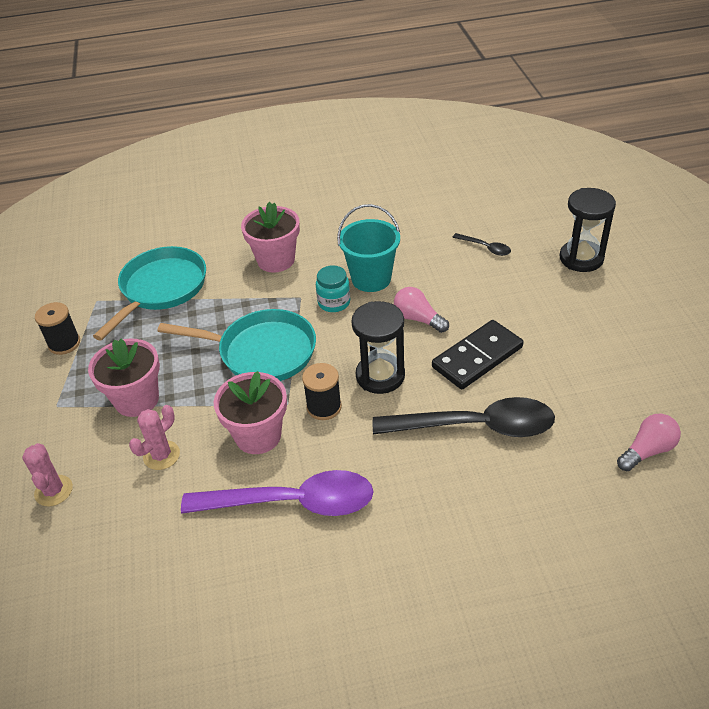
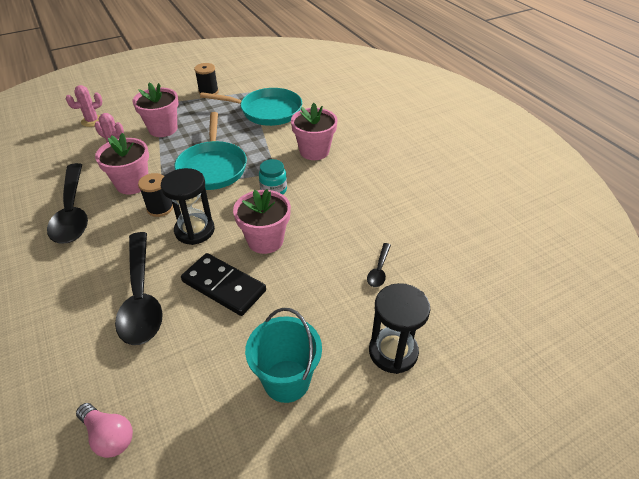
camera: 70 degrees right, 0 degrees up
purple spoon [181,470,374,516] -> black spoon [47,163,88,244]
turquoise bucket [337,204,400,292] -> turquoise bucket moved to [245,308,322,403]
pink light bulb [394,287,449,333] -> pink flower pot [233,189,291,254]

